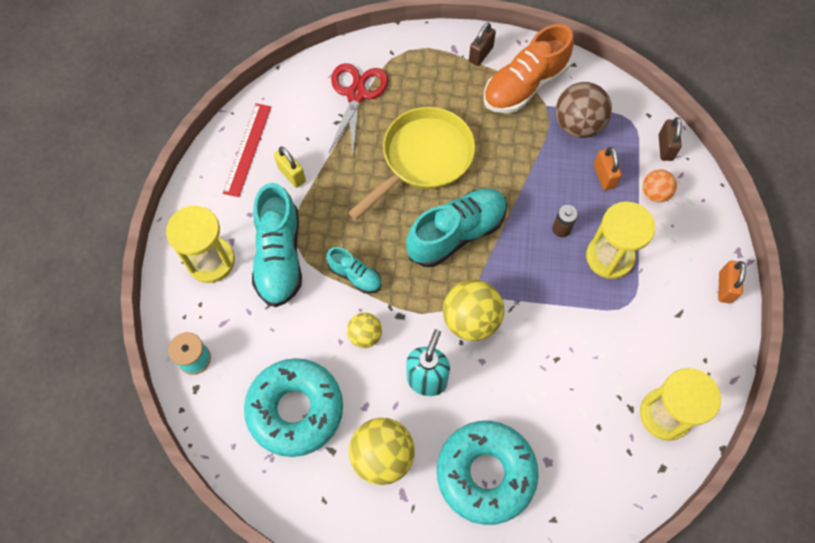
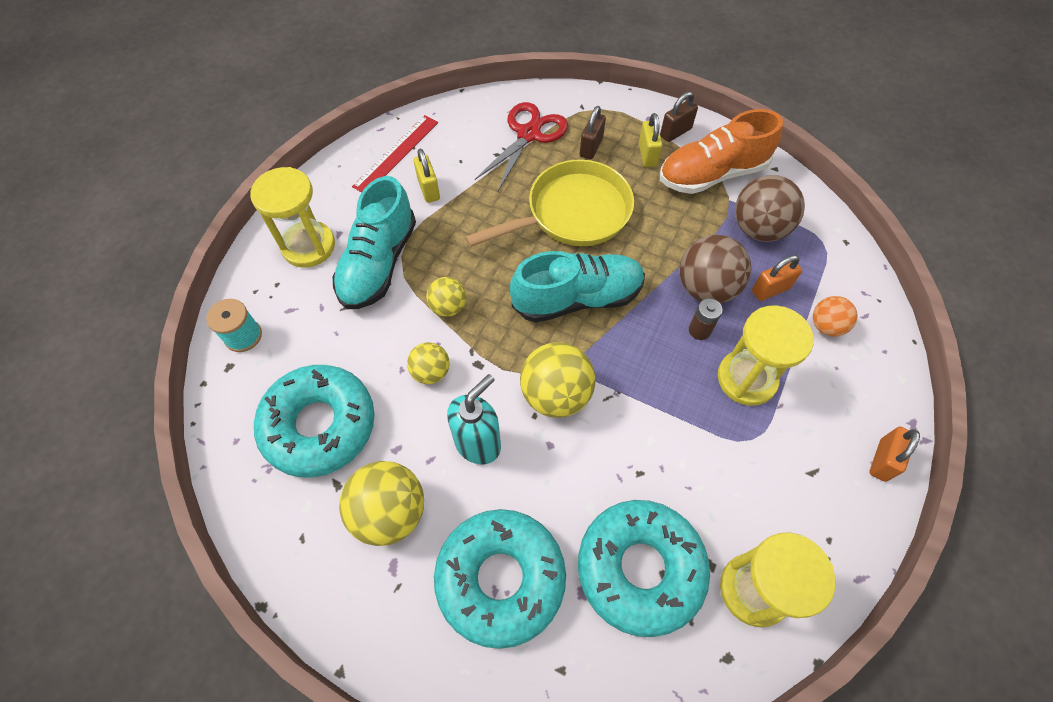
camera: 20 degrees right, 5 degrees down
turquoise shoe [326,247,382,293] -> yellow ball [426,277,466,317]
orange padlock [594,147,622,190] -> orange padlock turned 60 degrees clockwise [752,255,802,301]
brown padlock [659,117,682,161] -> brown padlock moved to [580,106,606,159]
none -> turquoise donut [578,500,710,637]
none -> yellow padlock [639,113,662,167]
none -> brown ball [679,235,751,304]

